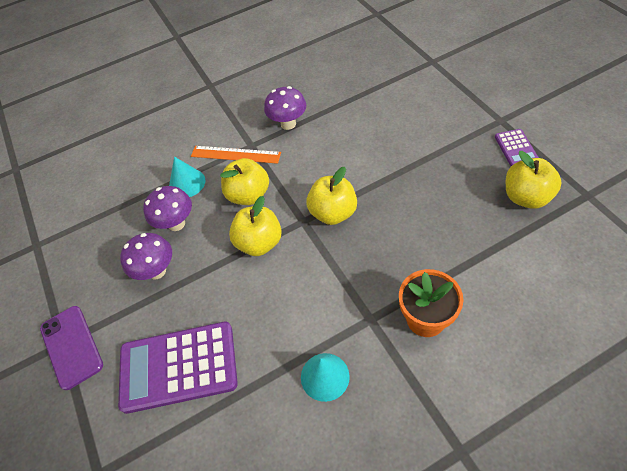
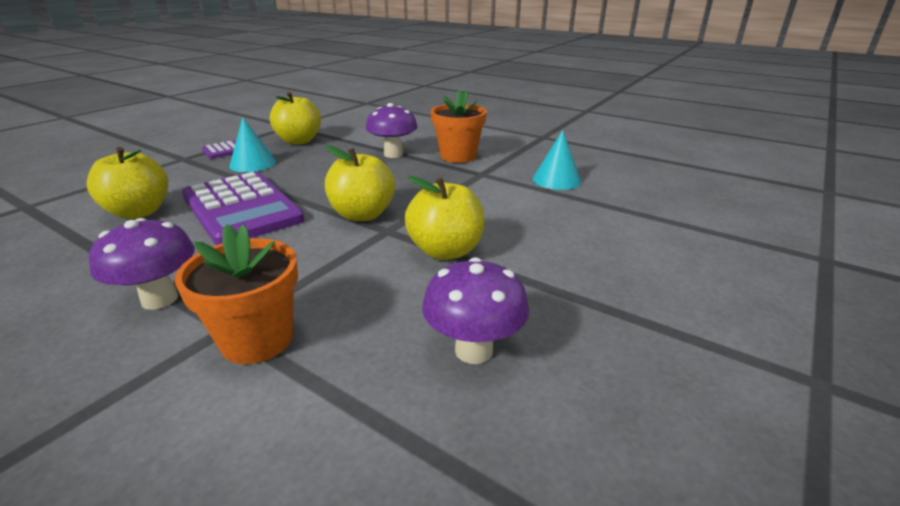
camera: 125 degrees left, 25 degrees down
purple phone [40,306,103,390] -> none
purple calculator [118,322,238,414] -> purple calculator moved to [182,172,305,245]
purple mushroom [120,233,172,280] -> purple mushroom moved to [366,103,418,158]
turquoise cone [169,156,206,197] -> turquoise cone moved to [229,117,276,172]
orange ruler [191,146,281,164] -> orange flower pot [175,224,298,364]
yellow apple [220,158,269,205] -> yellow apple moved to [87,147,169,219]

